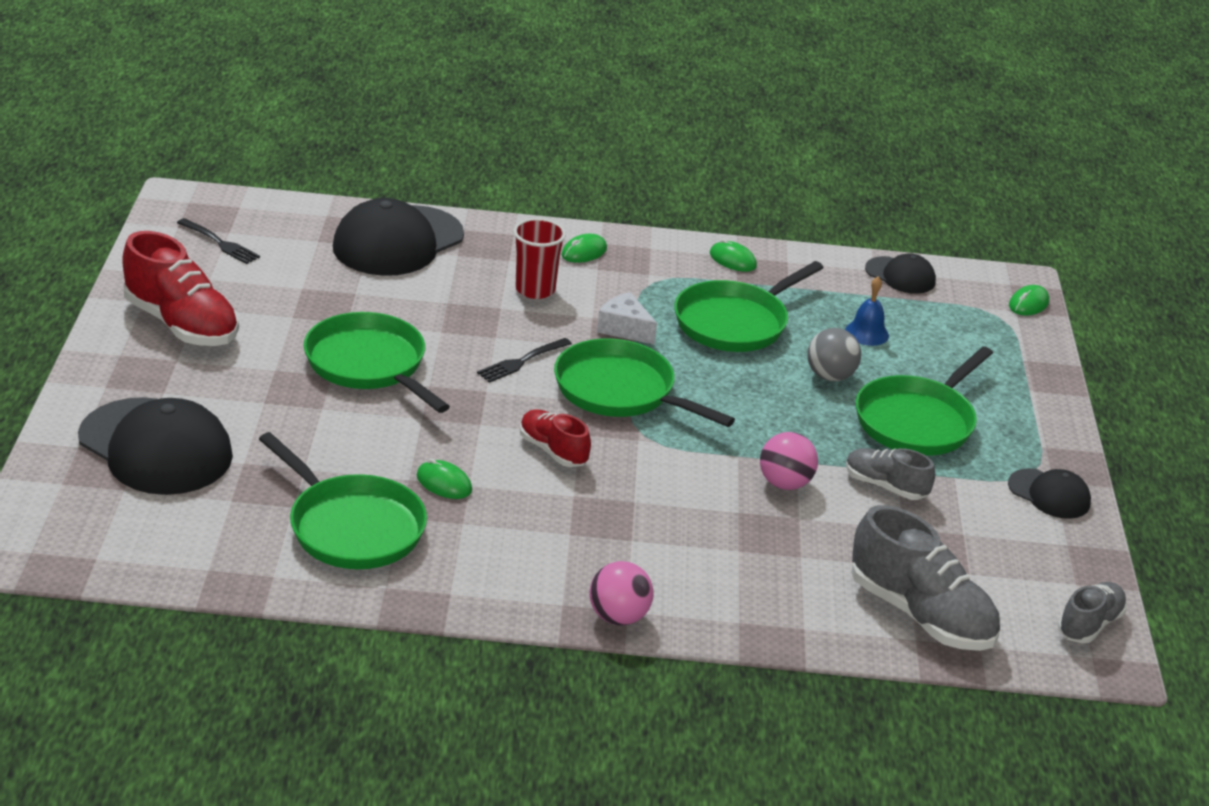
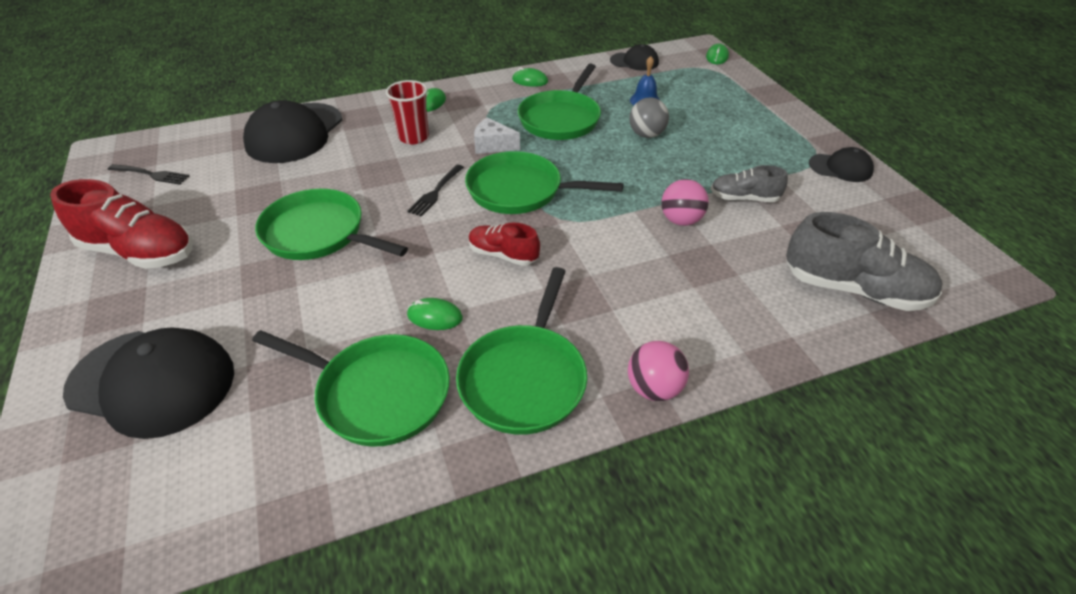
camera: 20 degrees left, 10 degrees up
green pan [856,346,993,456] -> green pan moved to [456,267,587,435]
grey shoe [1058,582,1127,643] -> none

